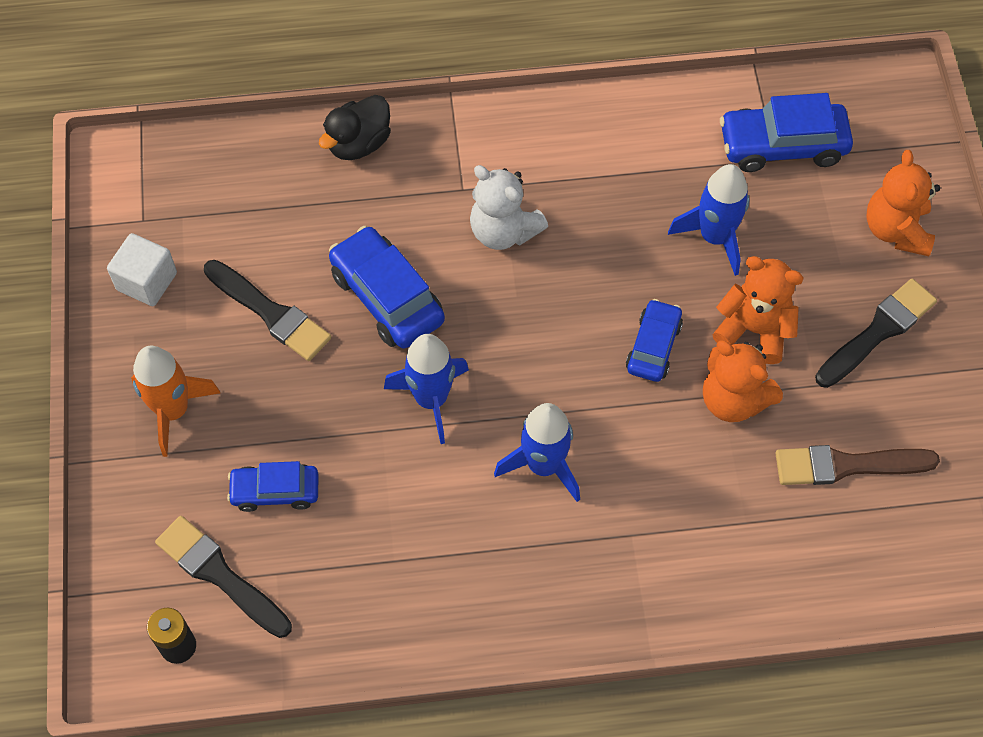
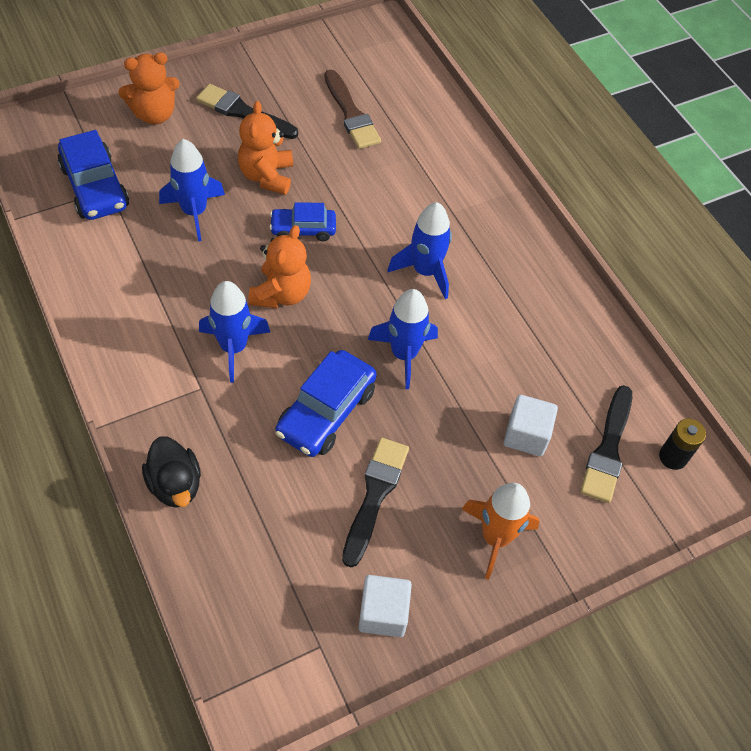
camera: 115 degrees left, 5 degrees down
blue car [227,461,318,512] -> white cube [504,395,558,456]
black duck [319,95,391,160] -> black duck turned 45 degrees clockwise [142,436,201,508]
white teddy bear [470,165,548,250] -> blue rocket [199,281,270,383]
orange teddy bear [703,341,783,422] -> orange teddy bear moved to [248,225,311,308]

